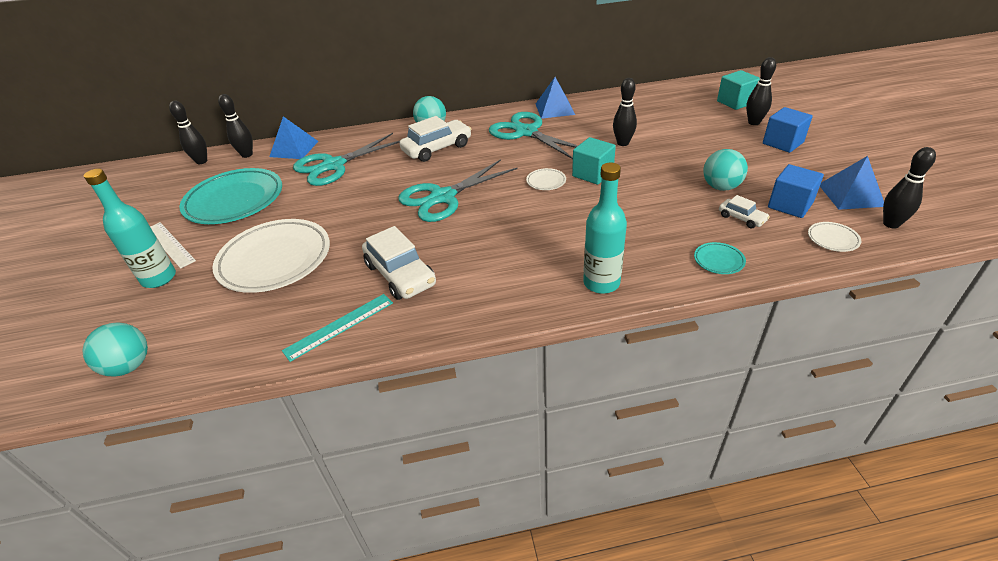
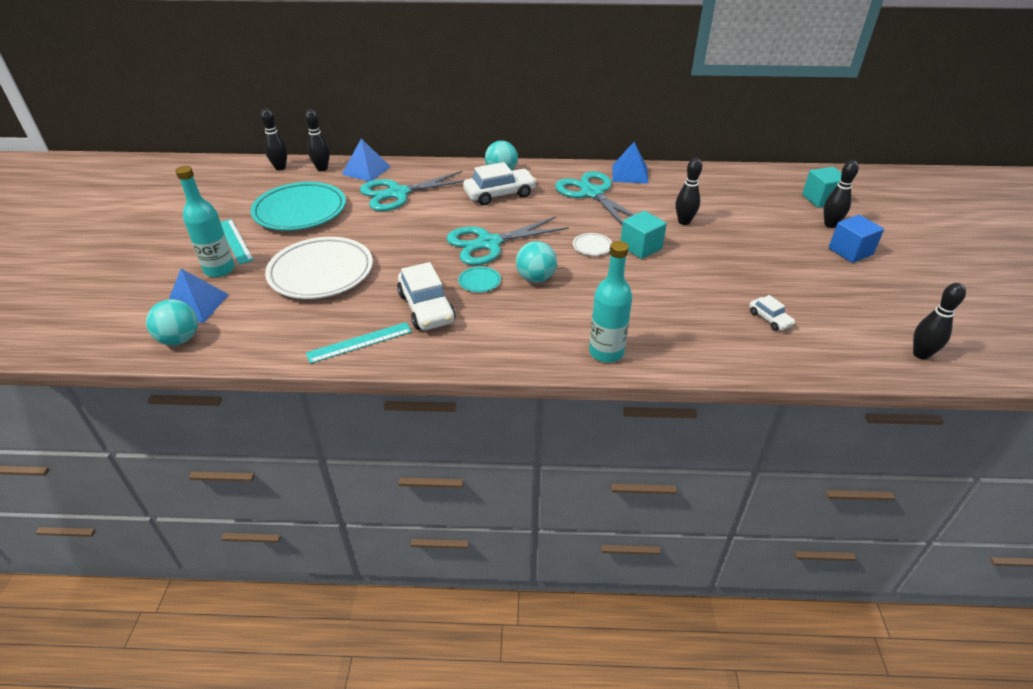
camera: 10 degrees right, 0 degrees up
white ruler [150,222,196,269] -> turquoise ruler [221,219,254,265]
turquoise plate [694,242,746,274] -> turquoise plate moved to [458,267,501,292]
turquoise ball [703,149,748,191] -> turquoise ball moved to [516,241,557,283]
blue cube [768,164,824,218] -> none
white plate [808,222,861,252] -> none
blue pyramid [820,156,884,210] -> blue pyramid moved to [169,269,229,323]

